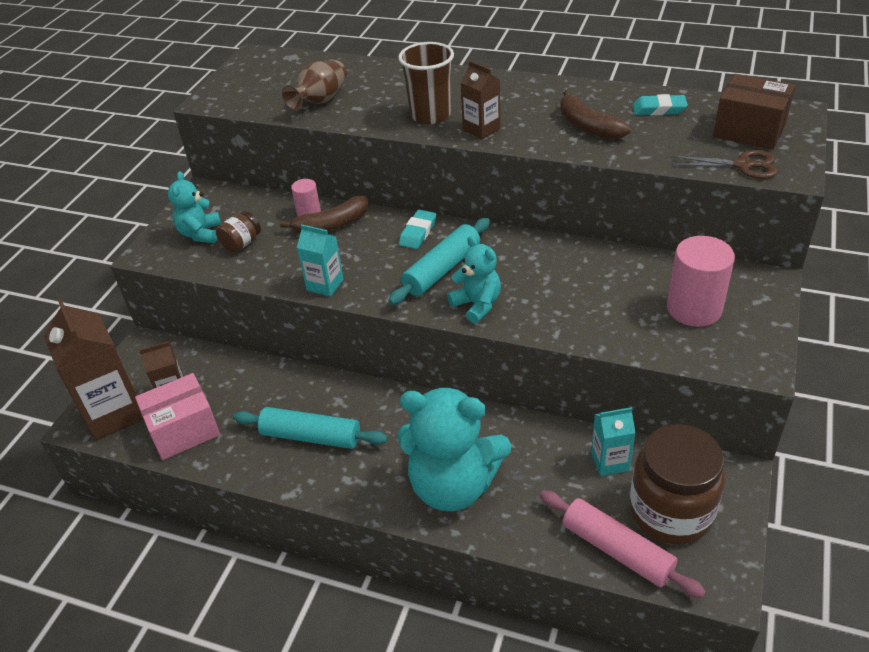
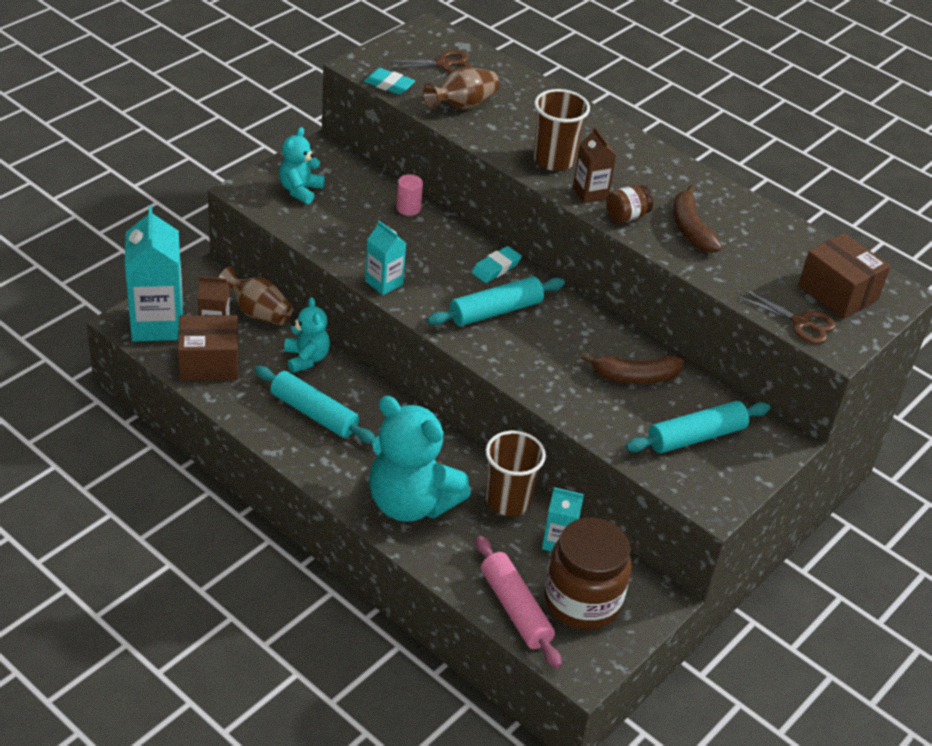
camera: 15 degrees right, 0 degrees up
brown carton [43,298,144,441] -> turquoise carton [125,206,183,342]
pink box [135,373,220,460] -> brown box [178,315,239,381]
brown jar [216,211,261,253] -> brown jar moved to [606,185,653,223]
brown banana [280,196,369,233] -> brown banana moved to [581,353,684,384]
turquoise teddy bear [447,236,501,324] -> turquoise teddy bear moved to [284,297,330,373]
turquoise eraser [633,94,688,115] -> turquoise eraser moved to [364,68,415,95]
pink cylinder [667,236,735,327] -> turquoise rolling pin [625,401,770,453]
none -> brown vase [218,266,293,325]
none -> brown scissors [385,50,472,73]
none -> brown cup [486,431,546,516]

